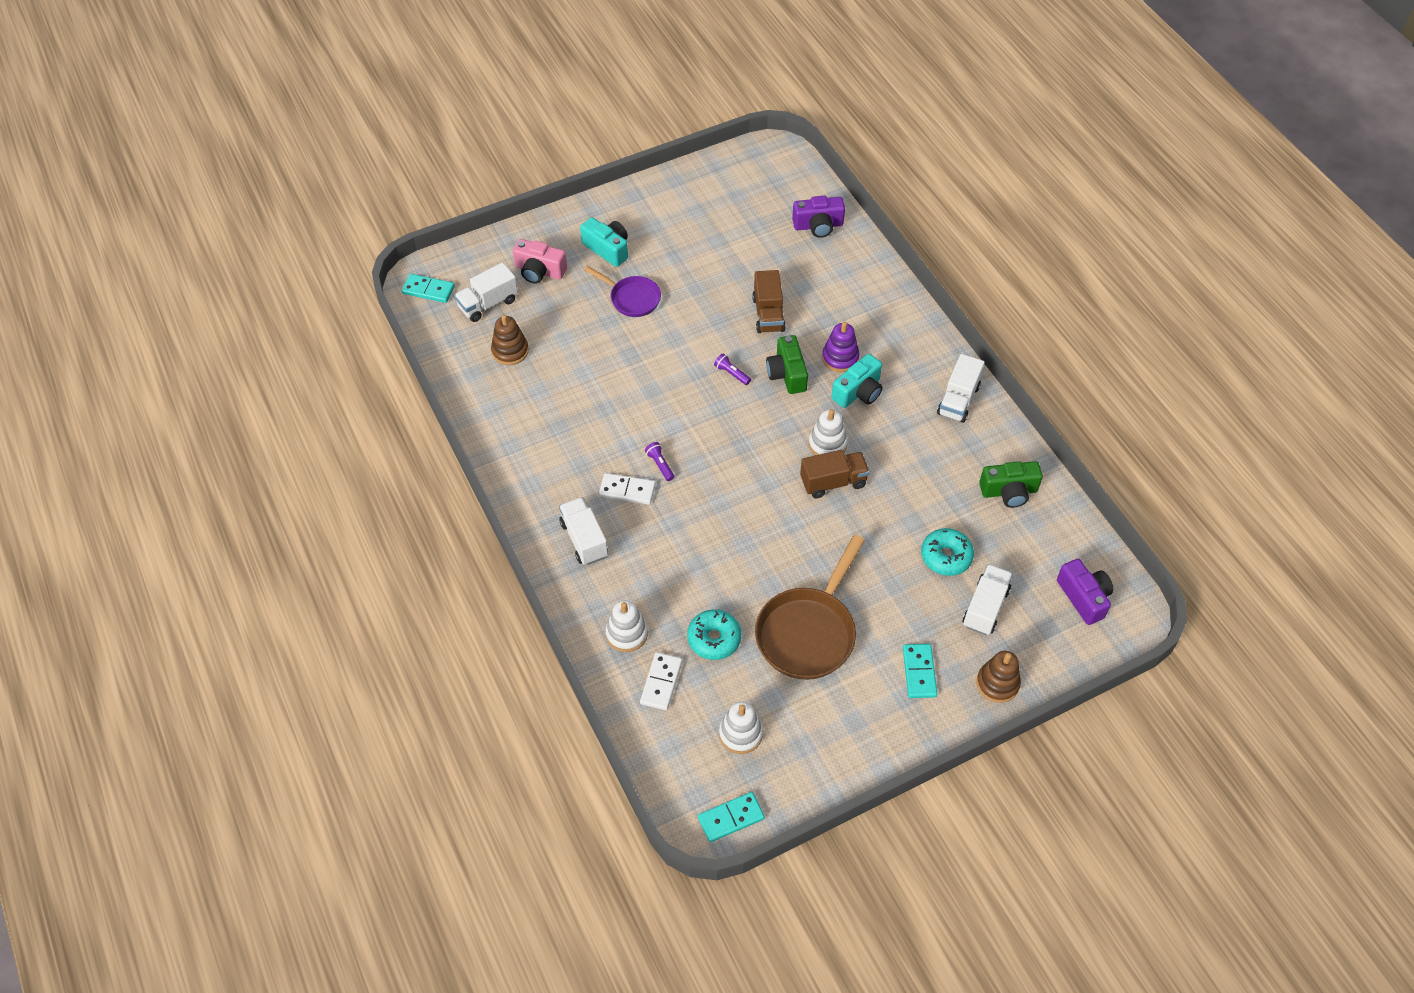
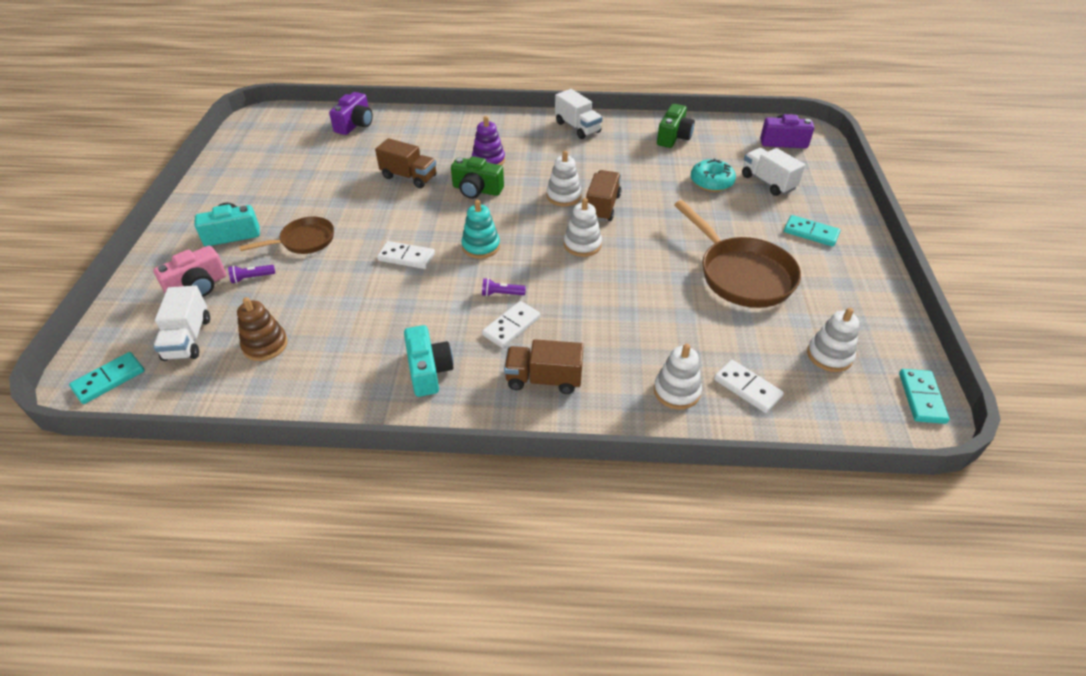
camera: 60 degrees left, 10 degrees down
white truck [559,497,608,565] -> brown truck [504,339,584,394]
purple pan [584,266,661,317] -> brown pan [239,217,334,254]
turquoise donut [687,609,741,660] -> none
purple flashlight [714,353,751,385] -> purple flashlight moved to [228,265,275,283]
turquoise camera [831,354,883,408] -> turquoise camera moved to [404,325,453,397]
brown stacking toy [976,651,1021,703] -> none
none -> white domino [377,241,435,269]
none -> turquoise stacking toy [461,200,500,259]
none -> white stacking toy [564,198,602,257]

